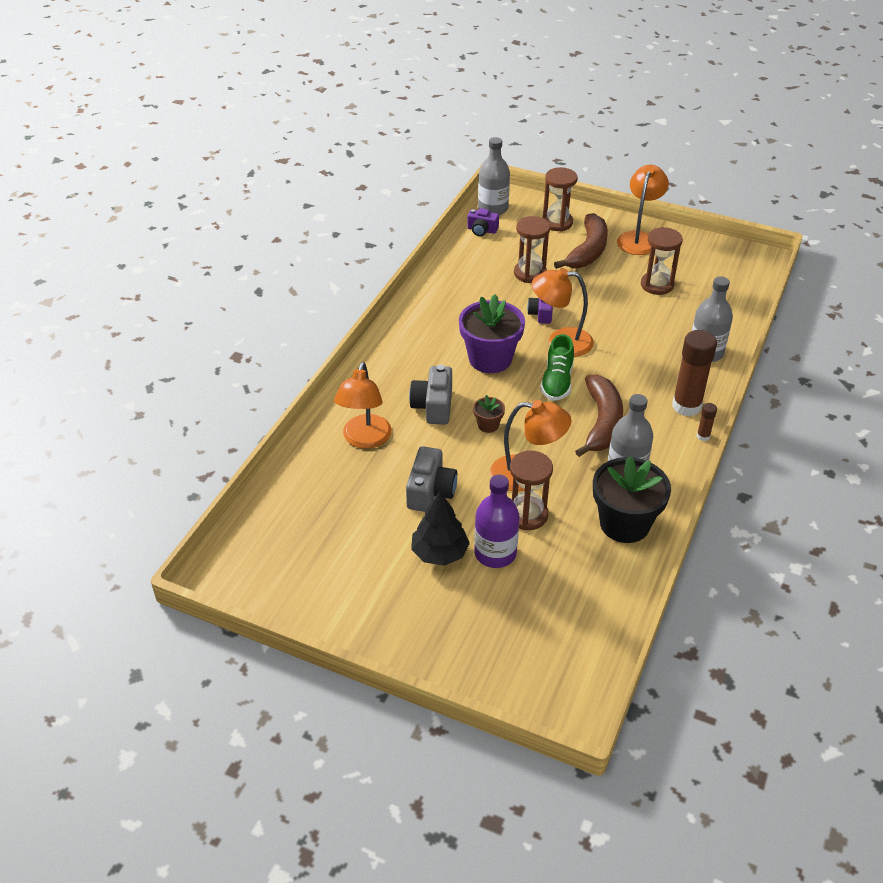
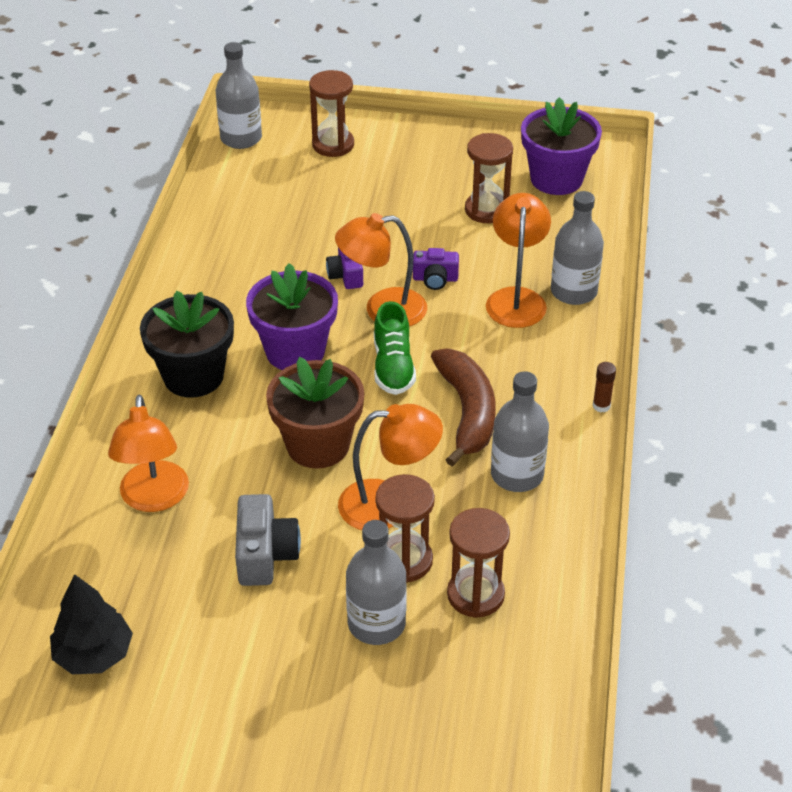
camera: 15 degrees left, 0 degrees up
grey camera [409,365,452,425] -> none
black tree [411,491,470,566] -> black tree moved to [50,574,133,674]
purple camera [467,208,499,236] -> purple camera moved to [413,248,459,290]
brown flower pot [473,395,505,433] -> brown flower pot [266,357,364,468], size x2.17
purple bottle [474,474,519,568] -> grey bottle [346,520,407,645]
brown hourglass [514,216,550,283] -> brown hourglass moved to [447,508,510,618]
brown banana [554,213,608,269] -> none
black flower pot [593,456,671,543] -> black flower pot moved to [140,291,234,398]
orange lamp [617,165,669,255] -> orange lamp moved to [486,193,551,328]
brown glue stick [672,330,717,416] -> none
none -> purple flower pot [521,97,602,195]

